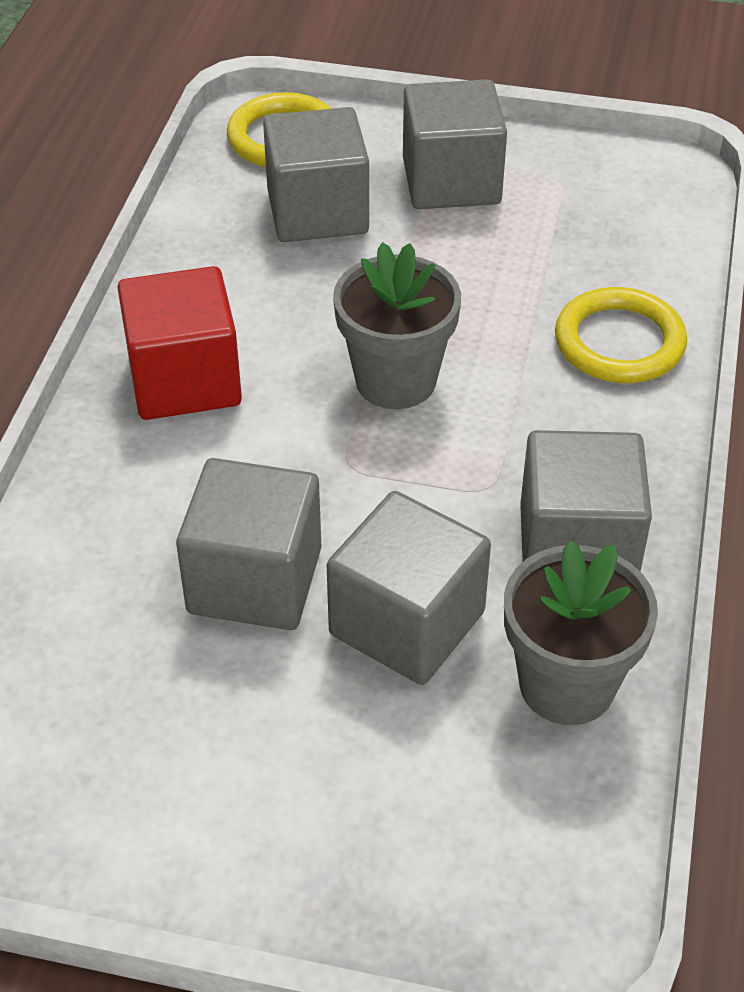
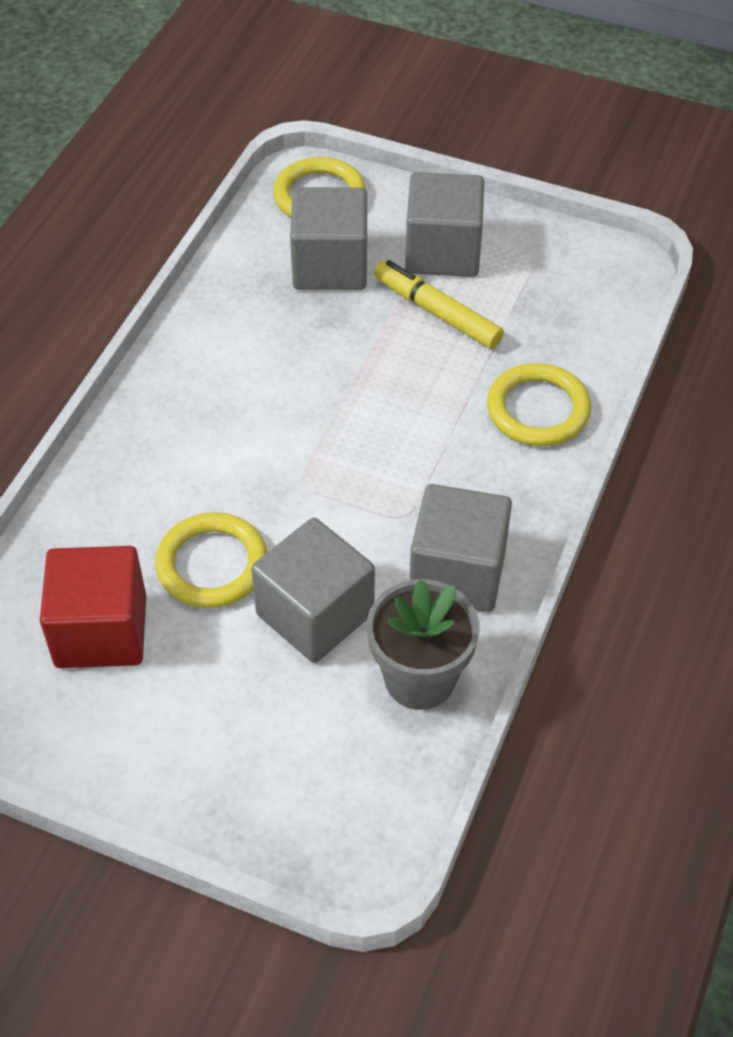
camera: 10 degrees right, 5 degrees up
red cube [117,266,242,420] -> red cube moved to [40,546,146,668]
grey cube [176,458,321,630] -> yellow ring [155,512,268,608]
grey flower pot [333,242,461,409] -> none
none -> yellow marker [374,260,504,349]

